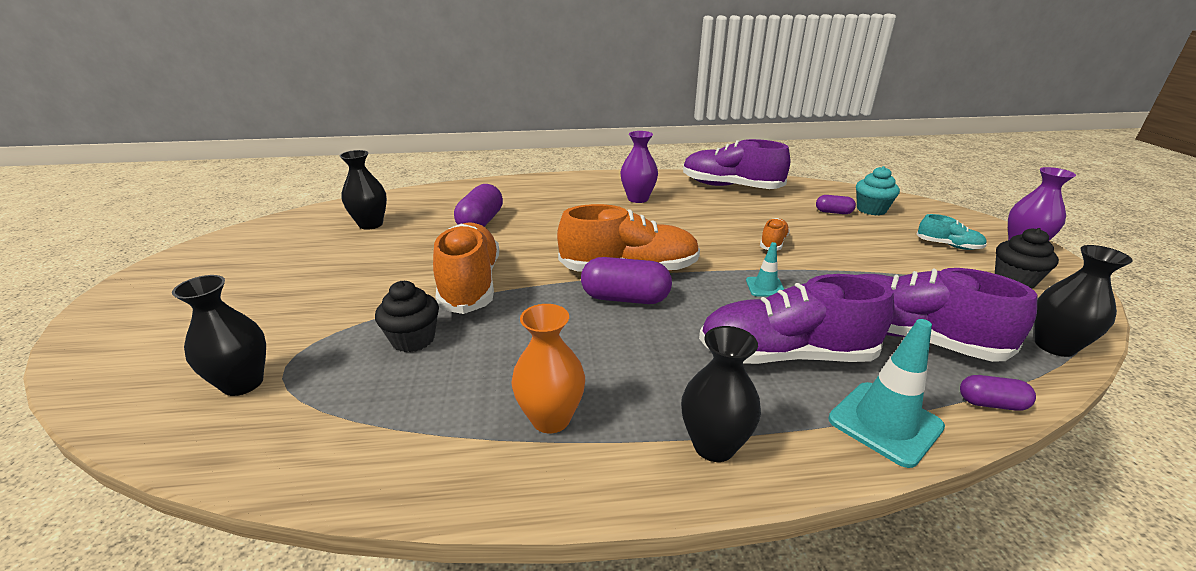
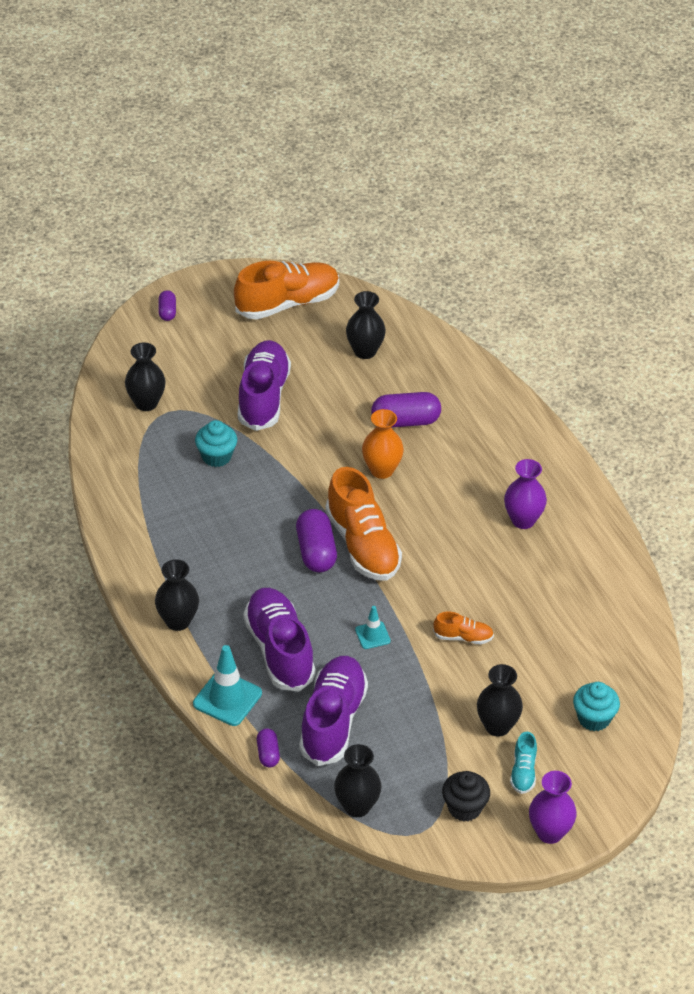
camera: 70 degrees right, 15 degrees up
black cupcake [375,281,439,352] -> turquoise cupcake [195,420,237,467]
orange shoe [433,223,499,314] -> orange shoe moved to [234,261,339,320]
orange vase [511,304,585,433] -> orange vase moved to [362,409,404,479]
purple shoe [683,139,790,189] -> purple shoe moved to [238,340,291,431]
purple capsule [816,195,856,214] -> purple capsule moved to [158,290,176,321]
none -> black vase [477,664,523,737]

